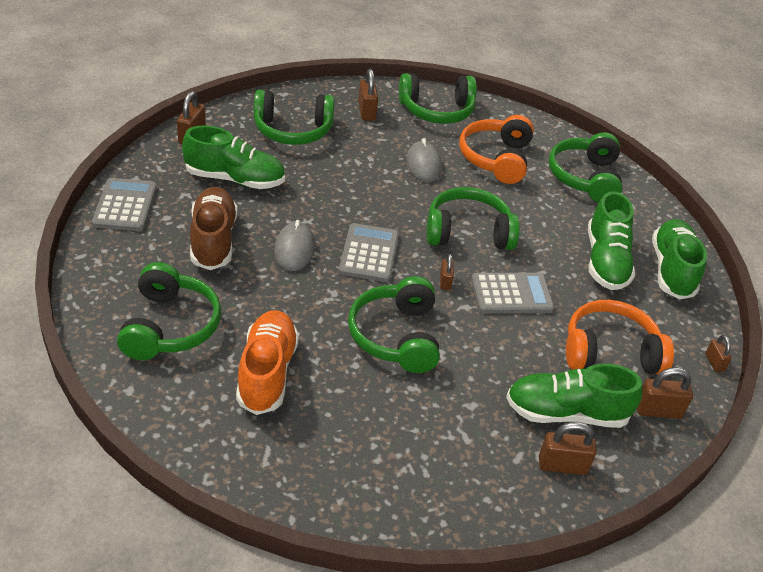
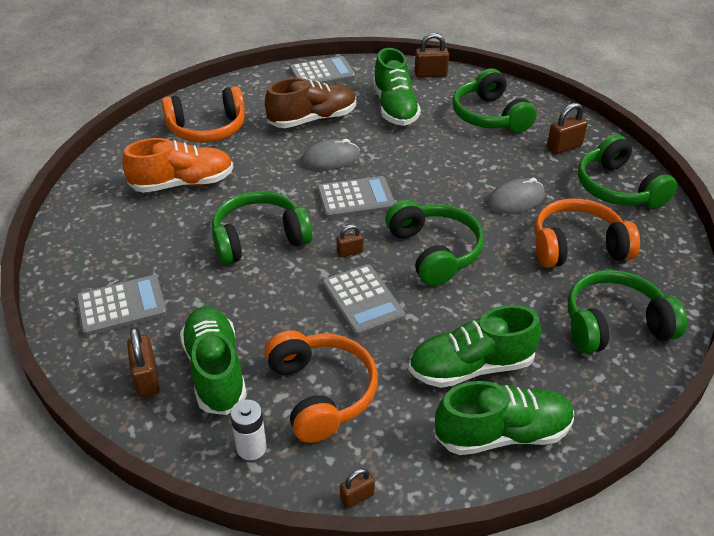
camera: 75 degrees right, 0 degrees up
green headphones [117,262,221,360] -> orange headphones [162,86,245,143]
brown padlock [637,367,693,419] -> white battery [230,400,267,460]
none -> grey calculator [76,275,167,336]

